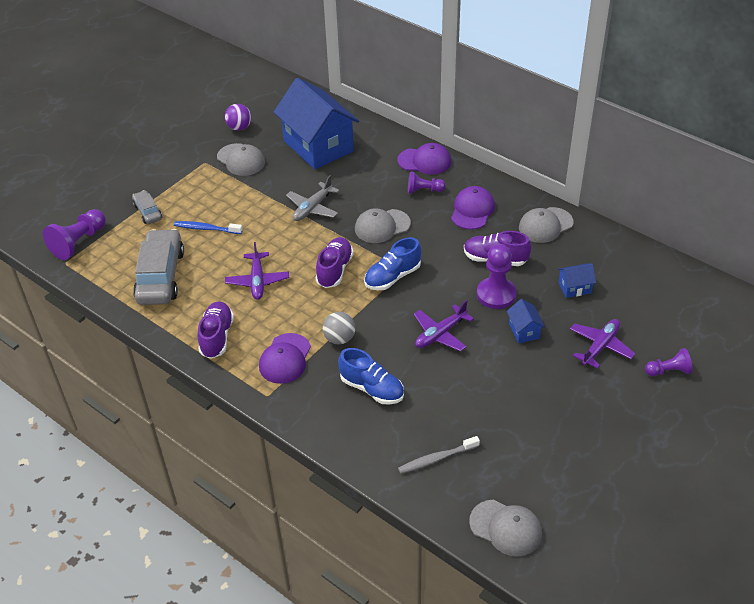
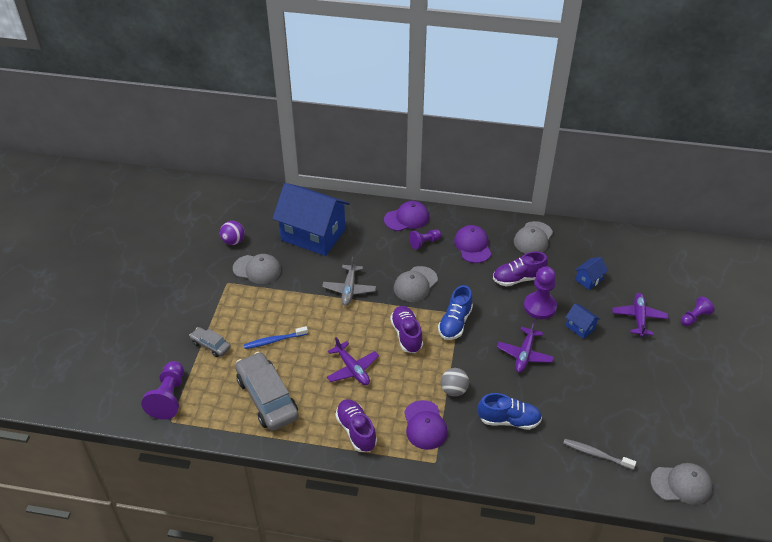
camera: 30 degrees left, 0 degrees up
grey toothbrush [398,436,480,474] -> grey toothbrush turned 75 degrees clockwise [563,439,636,470]

